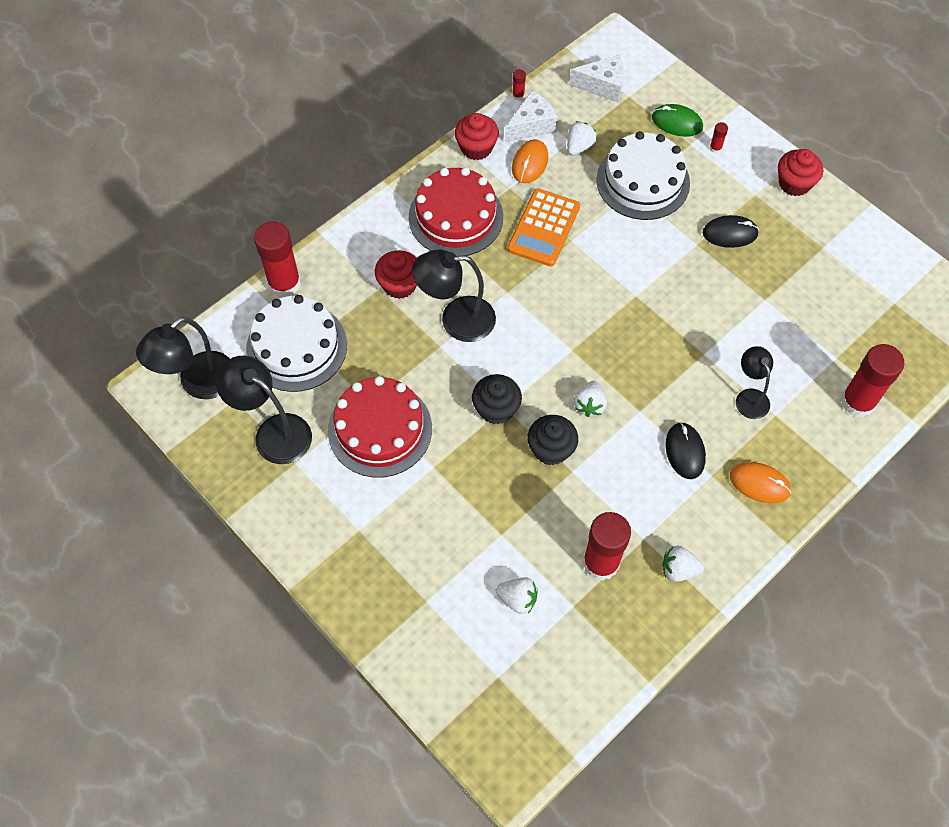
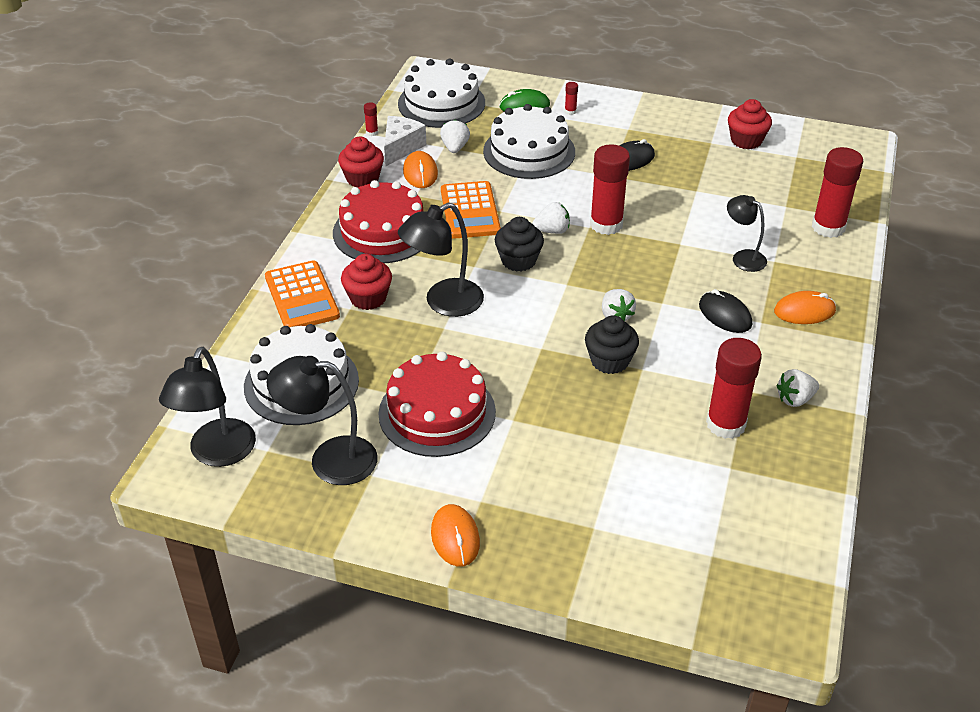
camera: 30 degrees left, 20 degrees down
red glue stick [254,221,301,297] -> red glue stick moved to [590,144,630,235]
black cupcake [472,374,522,425] -> black cupcake moved to [495,217,544,272]
white strawberry [496,577,537,614] -> white strawberry moved to [532,202,570,234]
white cheese [569,55,624,102] -> white cake [398,59,485,128]
red cupcake [778,149,823,196] -> red cupcake moved to [728,99,772,149]
none -> orange calculator [265,260,340,327]
none -> orange mouse [431,504,480,567]

